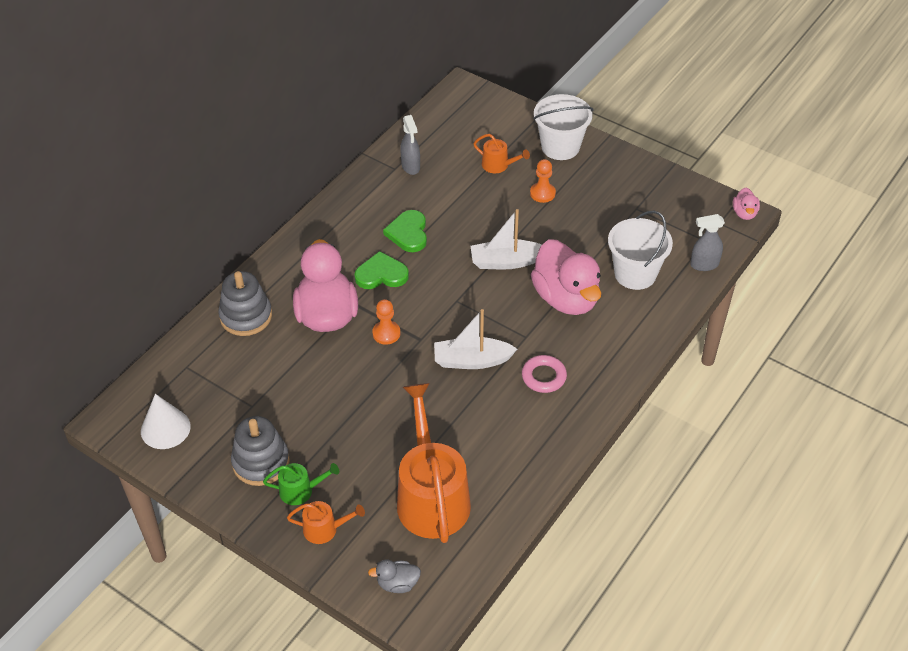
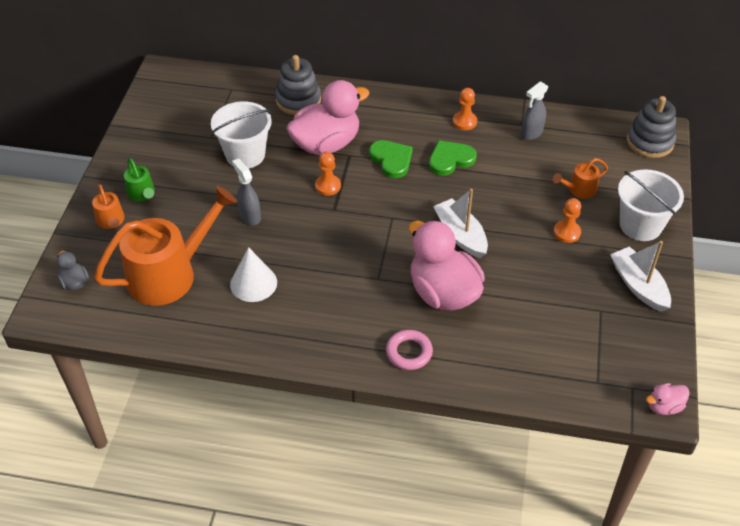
camera: 65 degrees right, 0 degrees up
white cone [141,394,191,449] -> white cone moved to [230,247,277,302]
grey stacking toy [231,416,290,486] -> grey stacking toy moved to [627,96,676,158]
white boat [434,309,517,369] -> white boat moved to [610,241,671,312]
orange watering can [473,134,530,173] -> orange watering can turned 60 degrees clockwise [553,158,608,198]
pink ring [522,355,567,393] -> pink ring moved to [386,330,433,370]
pink duck [531,239,601,315] -> pink duck turned 105 degrees clockwise [409,220,485,311]
white bucket [608,211,673,290] -> white bucket moved to [211,101,272,168]
grey spray bottle [690,214,725,271] -> grey spray bottle moved to [232,158,261,225]
none -> orange pawn [453,88,477,130]

